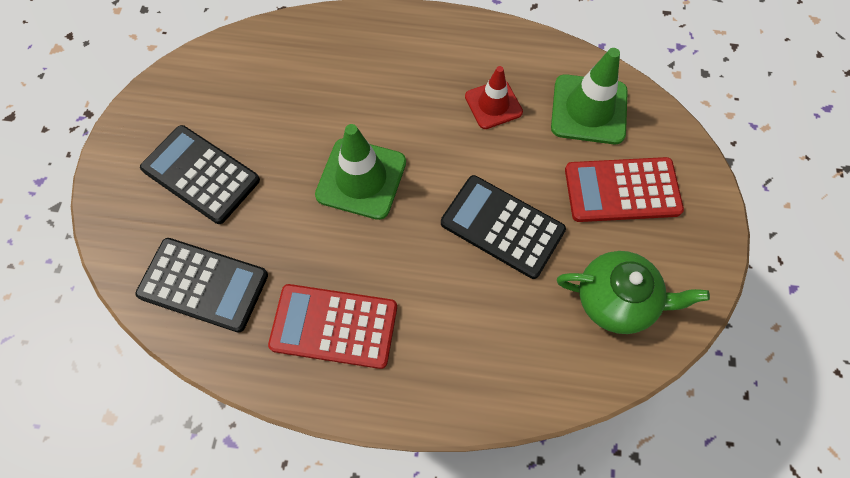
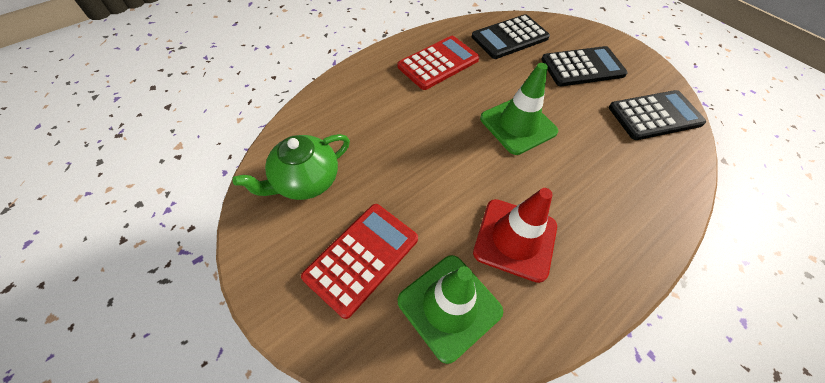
camera: 130 degrees right, 10 degrees down
black calculator [441,175,566,279] -> black calculator moved to [609,90,706,140]
red traffic cone [465,66,523,129] -> red traffic cone [473,188,557,283], size x1.54

